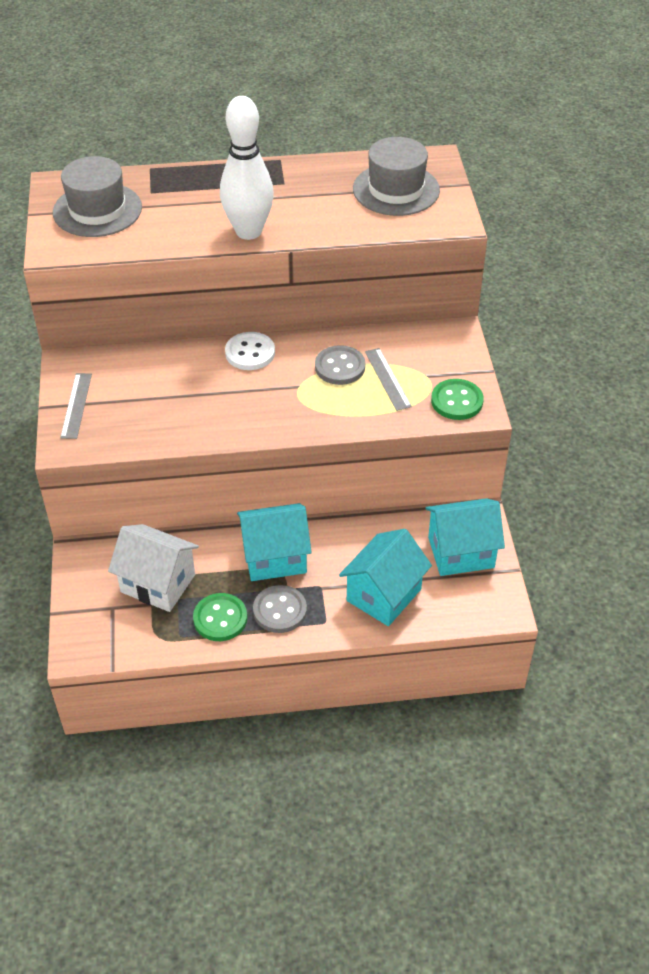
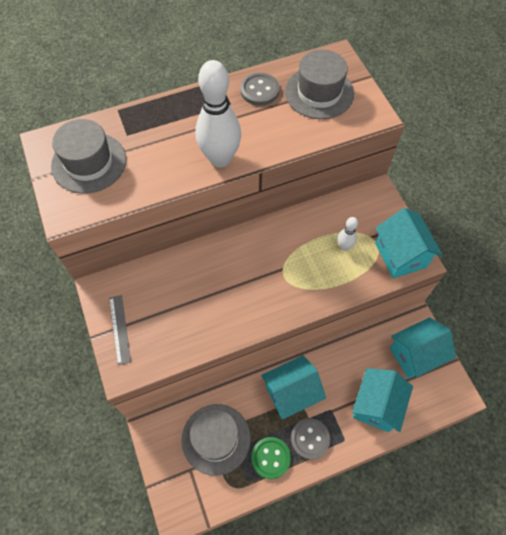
camera: 15 degrees left, 15 degrees up
white house [108,524,199,612] -> grey hat [182,404,251,476]
white button [225,332,275,370] -> none
grey button [315,345,365,385] -> grey button moved to [240,73,279,106]
grey ruler [365,348,412,411] -> white bowling pin [338,217,358,251]
green button [431,379,484,420] -> turquoise house [375,208,442,278]

